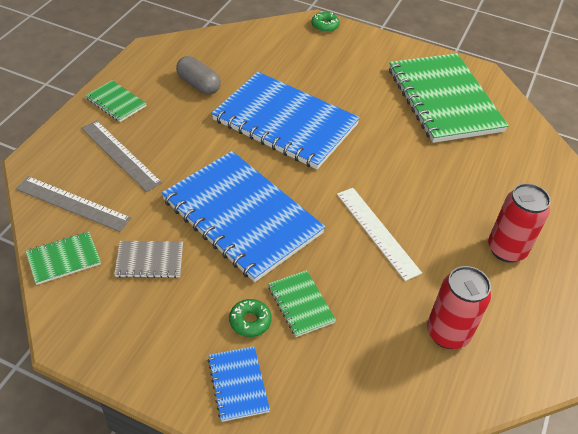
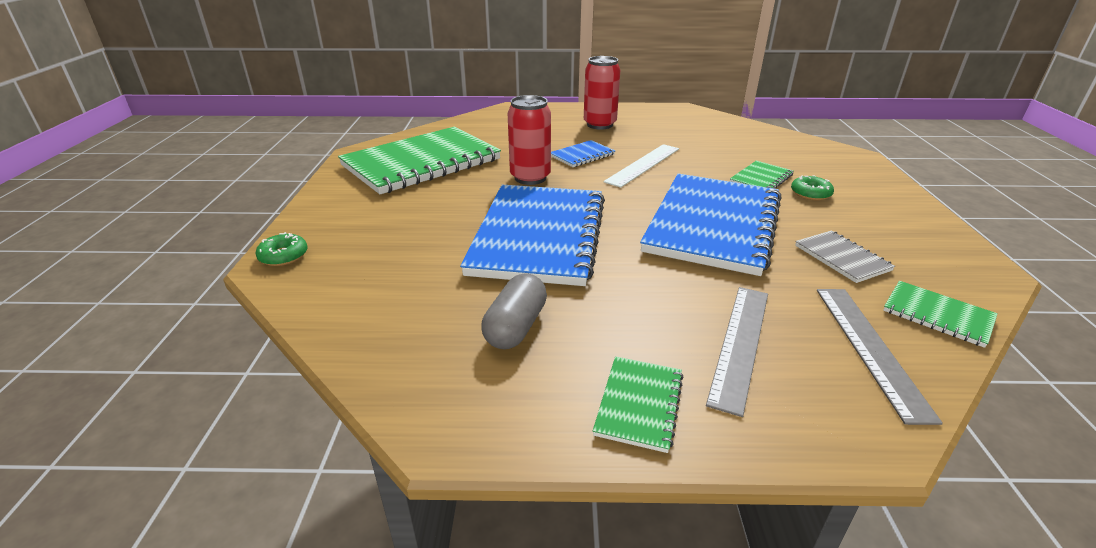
camera: 110 degrees left, 15 degrees down
blue notebook [208,346,270,422] -> blue notebook moved to [551,140,615,167]
red can [427,266,491,349] -> red can moved to [507,95,551,185]

